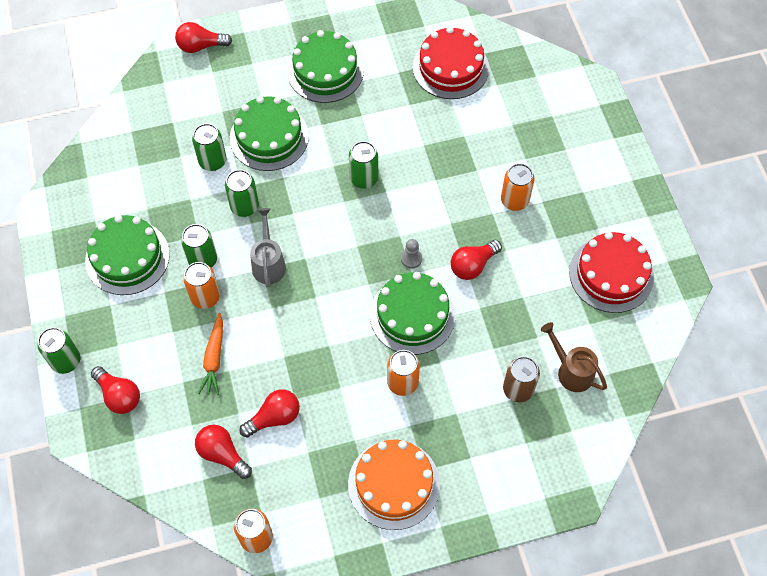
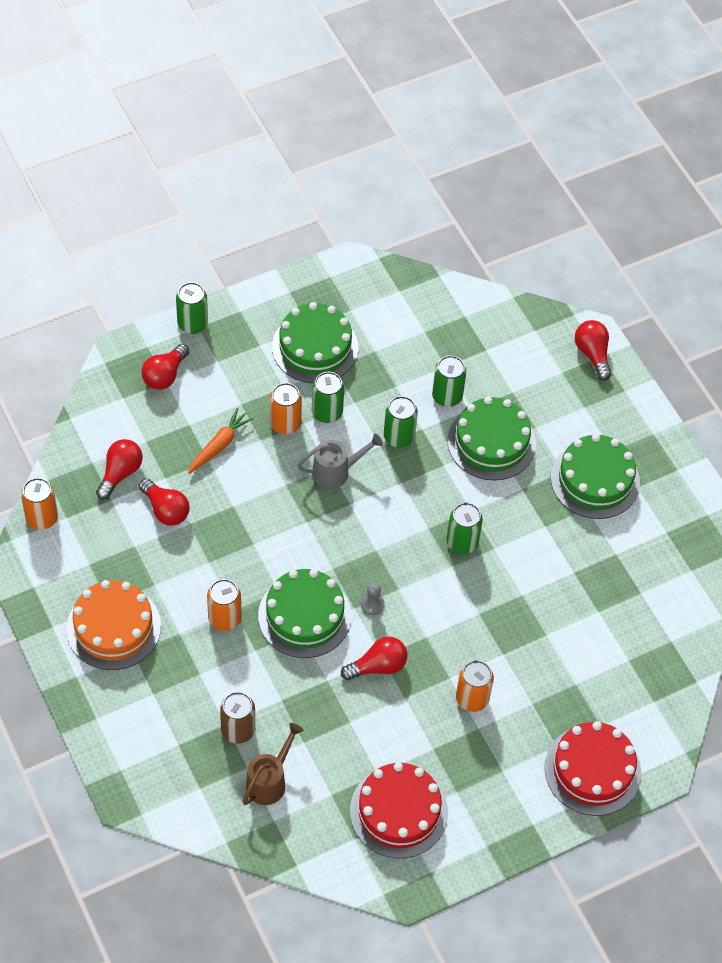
camera: 75 degrees right, 5 degrees down
orange carrot [198,313,223,395] -> orange carrot turned 135 degrees clockwise [188,408,253,474]
red cake [413,27,489,99] -> red cake moved to [544,721,641,816]
red light bulb [451,240,502,280] -> red light bulb turned 120 degrees clockwise [341,637,407,680]

